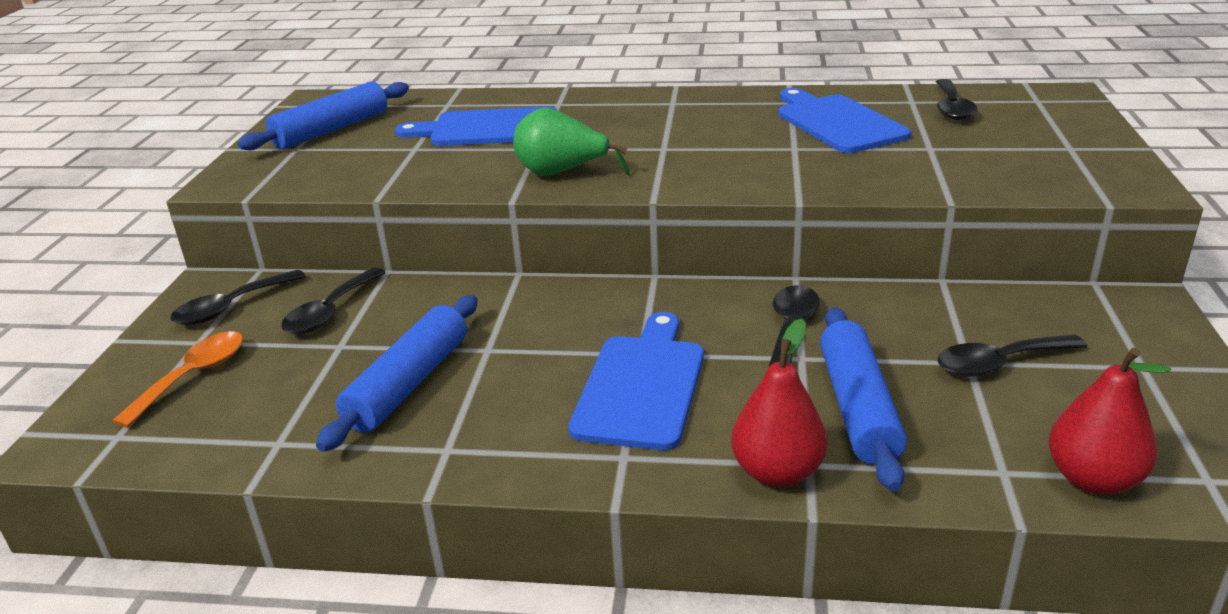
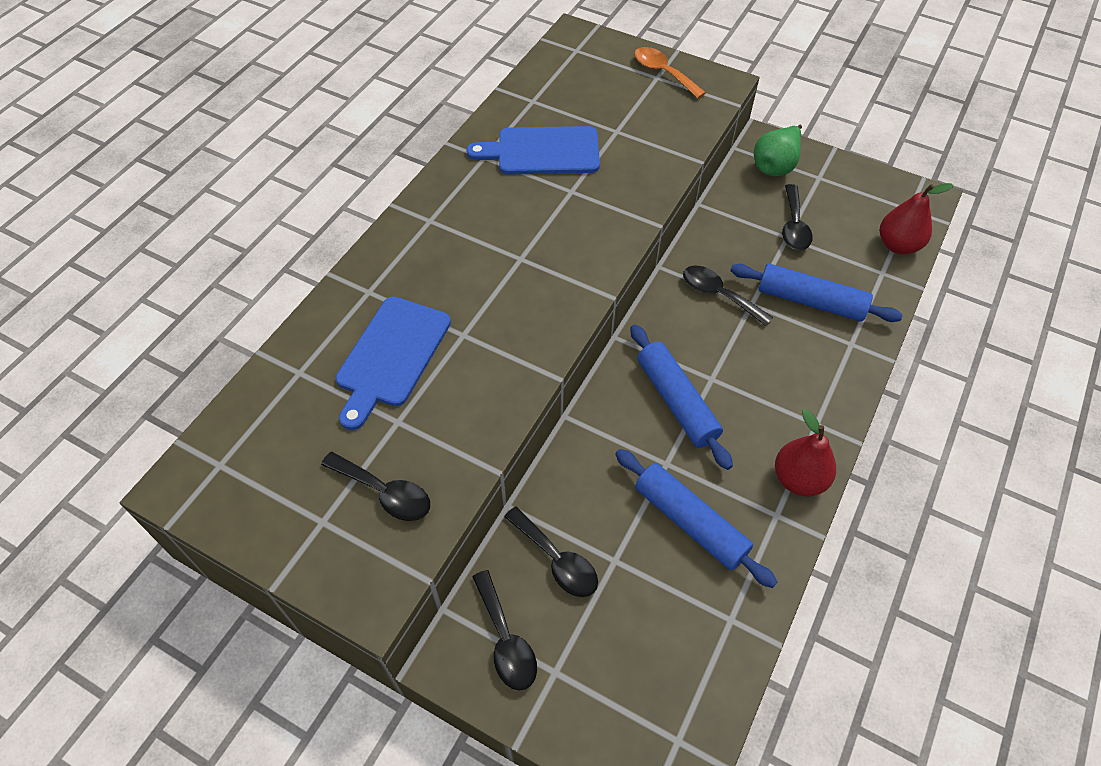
camera: 70 degrees left, 25 degrees up
orange spoon [112,331,243,428] -> orange spoon moved to [634,47,706,98]
blue rolling pin [238,81,409,150] -> blue rolling pin moved to [630,325,733,470]
green pear [513,108,630,176] -> green pear moved to [754,125,802,176]
blue cutting board [568,312,704,450] -> none
red pear [731,318,827,487] -> red pear moved to [775,409,836,497]
black spoon [936,79,977,120] -> black spoon moved to [321,452,430,521]

